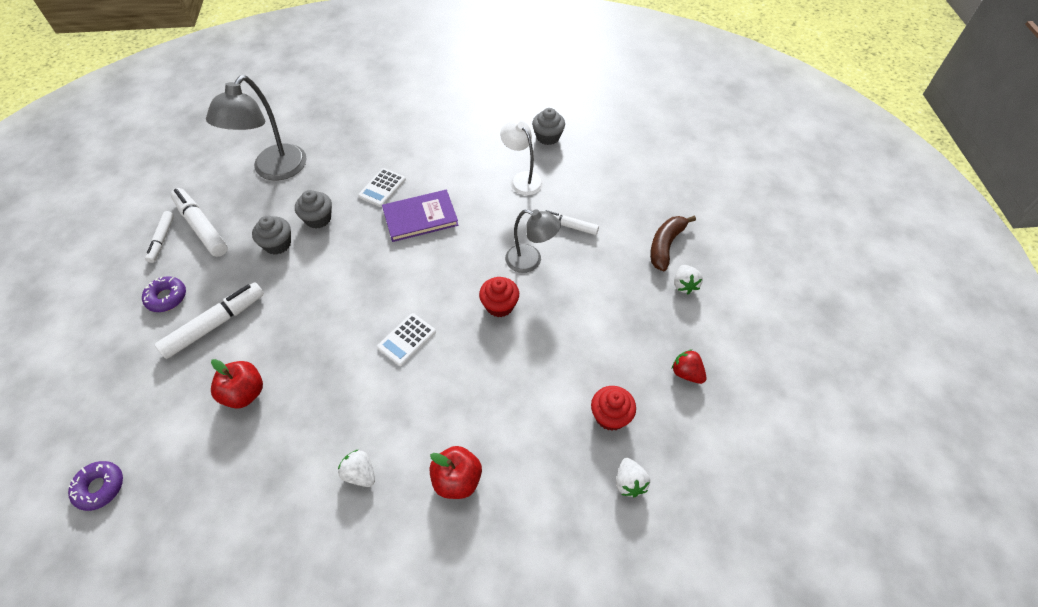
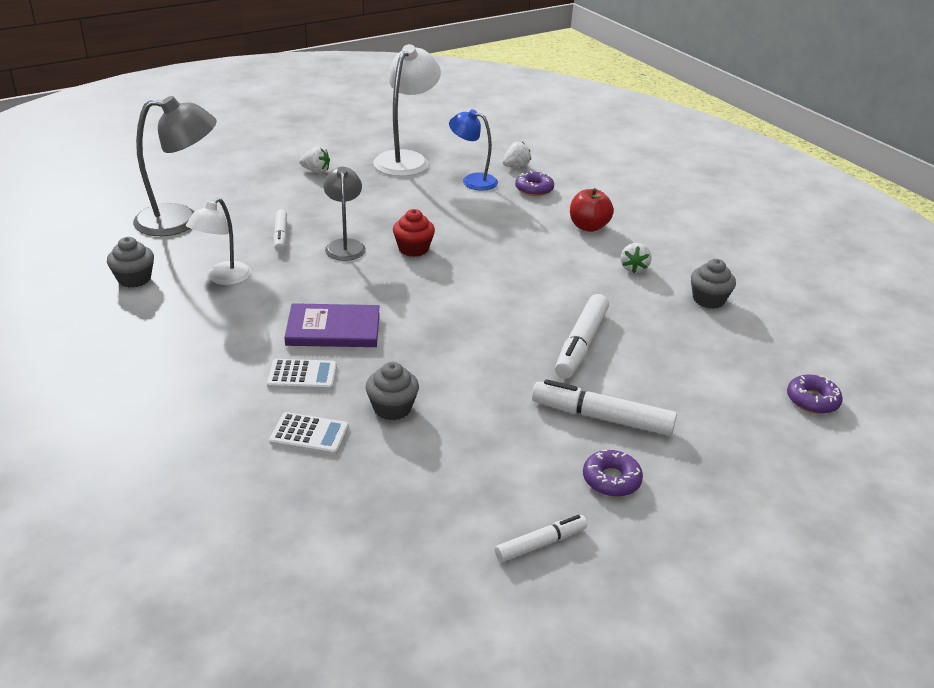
camera: 120 degrees left, 20 degrees down
white marker [171,188,228,257] -> white marker moved to [555,294,609,379]
grey lamp [206,75,307,181] -> grey lamp moved to [133,96,217,236]
red apple [211,359,263,409] -> none
grey cupcake [252,216,291,255] -> grey cupcake moved to [691,259,736,309]
white calculator [377,313,436,366] -> white calculator moved to [269,412,349,455]
purple book [382,190,459,242] -> purple book turned 45 degrees counterclockwise [284,303,380,347]
red cupcake [591,386,636,431] -> blue lamp [449,109,498,191]
brown banana [650,216,696,271] -> none
red strawberry [672,349,707,384] -> white lamp [373,44,441,176]
white strawberry [674,265,703,294] -> white strawberry turned 45 degrees clockwise [299,146,330,173]
none -> purple donut [515,170,554,196]

